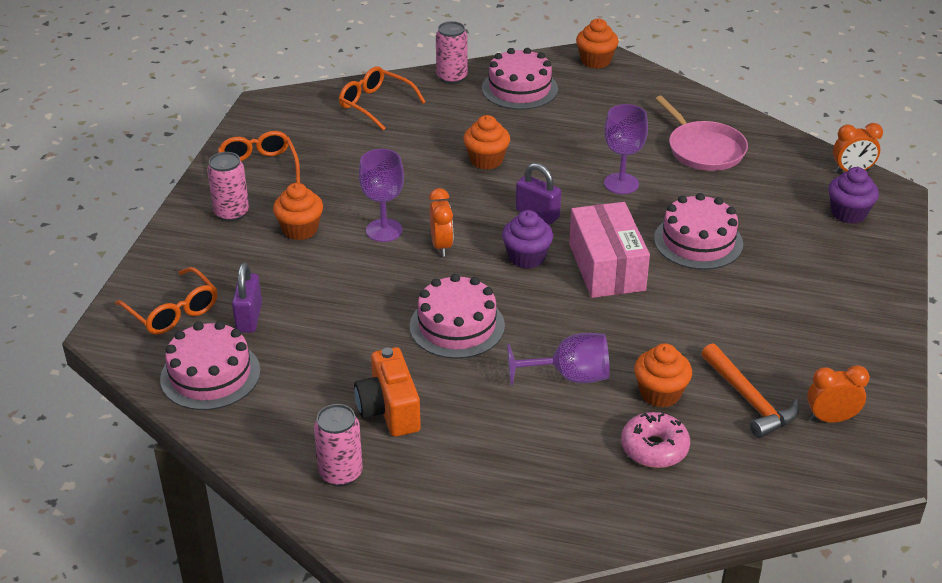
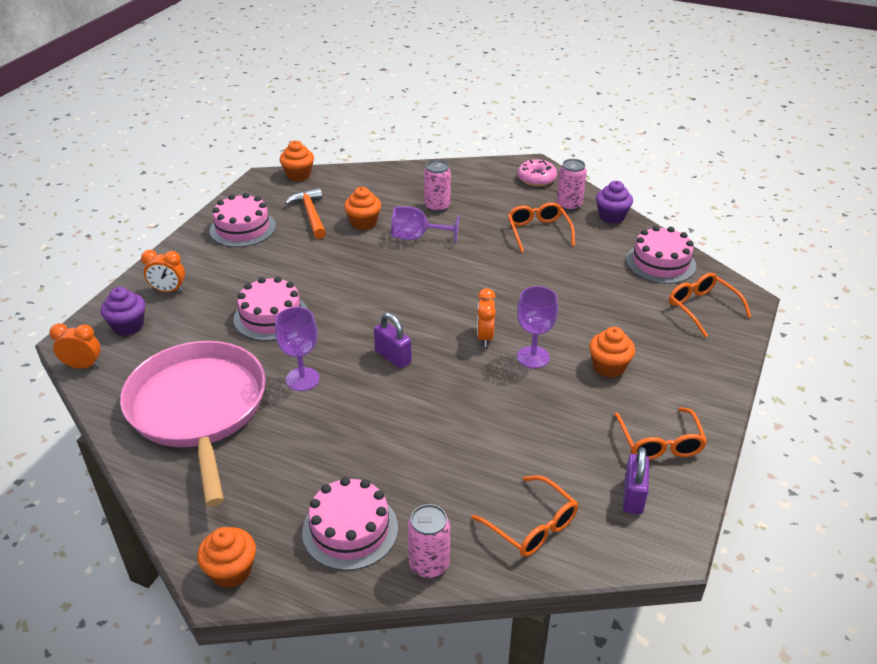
camera: 170 degrees left, 0 degrees up
pink can [207,152,249,222] -> pink can moved to [424,160,451,213]
purple padlock [232,263,262,333] -> purple padlock moved to [623,447,649,515]
orange camera [354,347,421,437] -> orange glasses [508,202,575,253]
pink cake [410,274,505,359] -> pink cake moved to [210,193,276,247]
orange cupcake [463,115,510,170] -> orange cupcake moved to [280,141,314,181]
purple cupcake [502,210,553,269] -> purple cupcake moved to [596,181,633,224]
pink box [569,202,650,298] -> none
pink donut [621,412,690,468] -> pink donut moved to [518,159,557,186]
pink pan [655,96,748,171] -> pink pan [120,341,266,507], size x1.78
orange clock [807,365,870,423] -> orange clock moved to [141,250,185,292]

